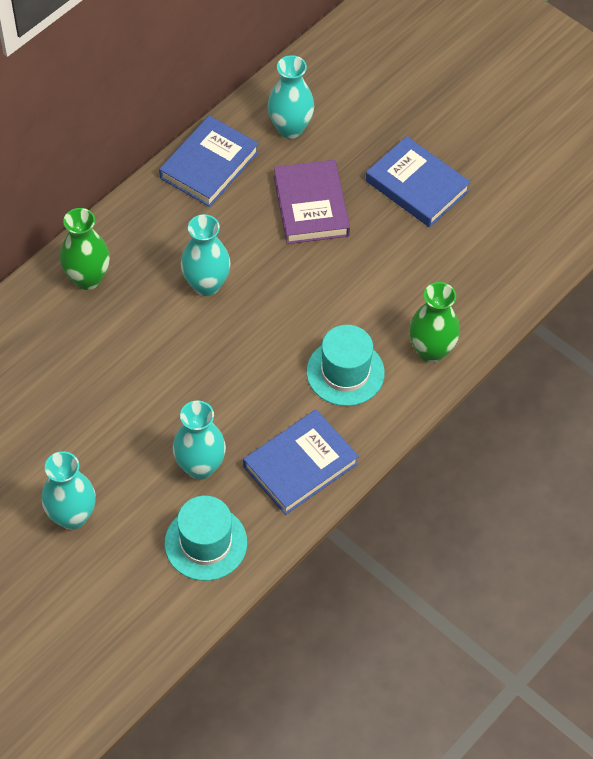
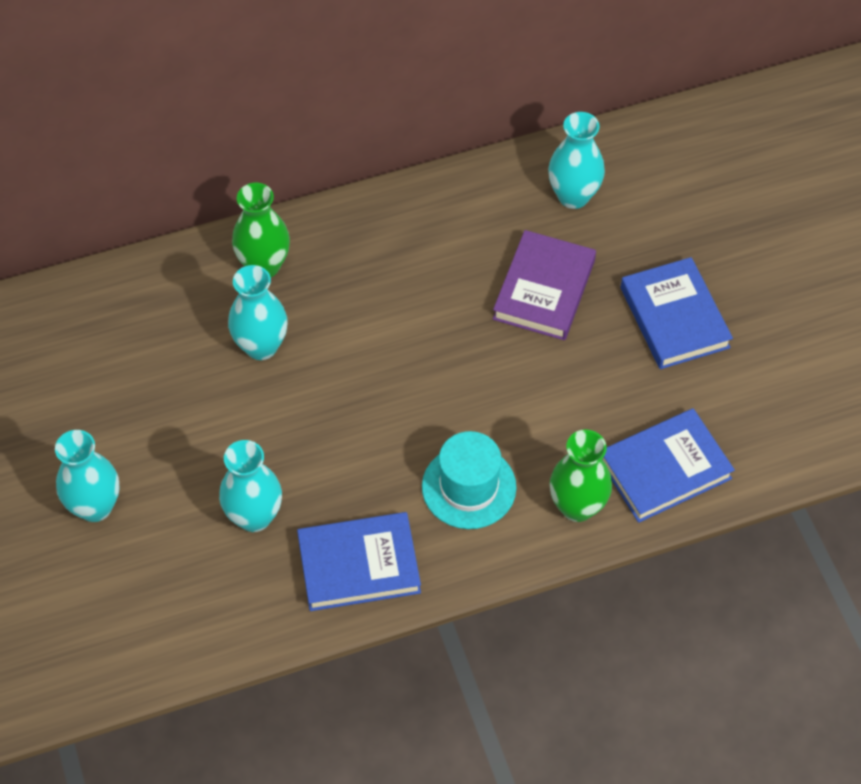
camera: 30 degrees right, 0 degrees up
blue book [159,115,259,207] -> blue book moved to [602,408,735,523]
turquoise hat [164,496,247,581] -> none
turquoise vase [181,214,231,296] -> turquoise vase moved to [228,265,288,360]

